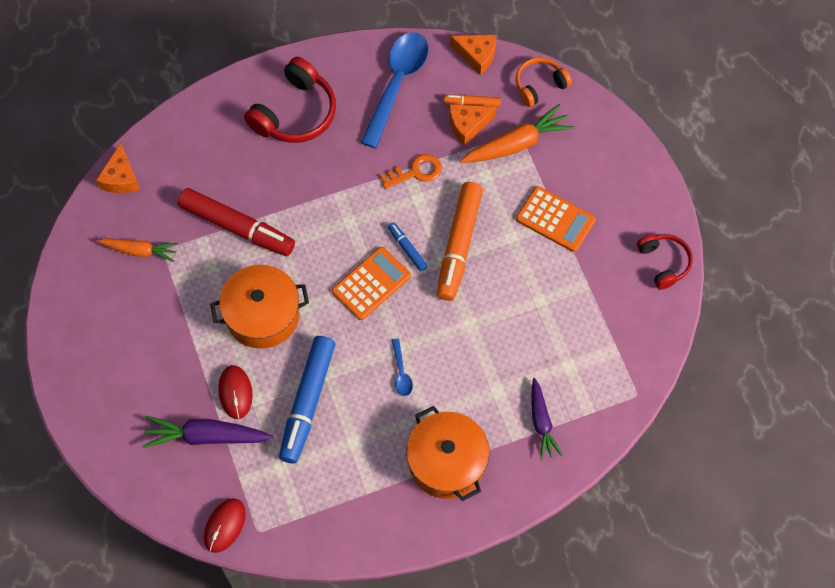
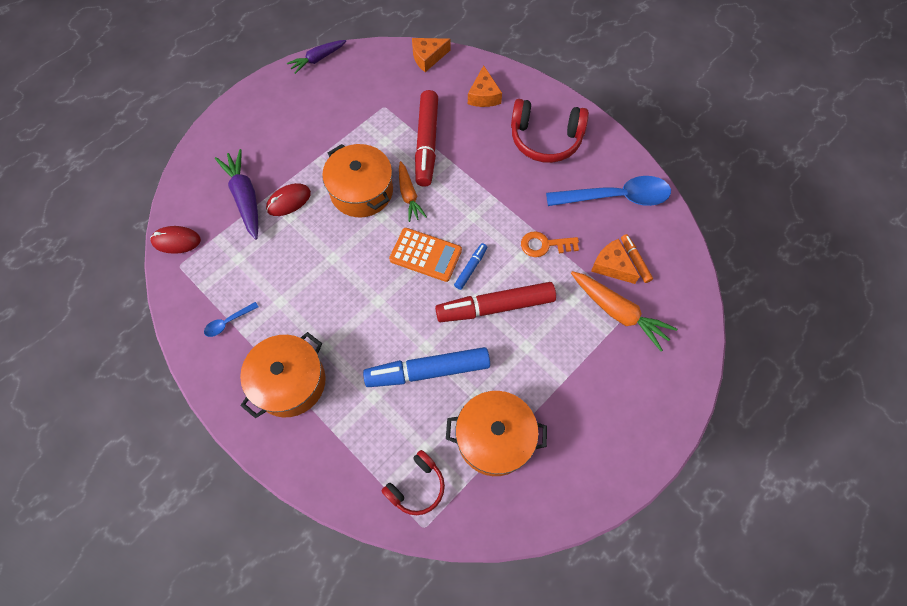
camera: 65 degrees right, 0 degrees up
orange carrot [97,238,178,262] -> orange carrot moved to [399,161,427,222]
blue marker [279,336,335,464] -> blue marker moved to [363,347,490,387]
orange key [380,154,442,189] -> orange key turned 135 degrees clockwise [521,231,579,257]
blue spoon [392,339,413,396] -> blue spoon moved to [204,302,258,337]
orange marker [437,182,483,301] -> red marker [435,282,556,322]
orange cheese [450,35,496,75] -> orange cheese moved to [468,65,502,107]
orange headphones [516,57,572,107] -> none
orange calculator [516,186,596,252] -> none
purple carrot [531,378,562,460] -> purple carrot moved to [287,40,346,74]
red headphones [637,234,693,290] -> red headphones moved to [381,450,445,515]
none -> orange pot [446,391,547,476]

